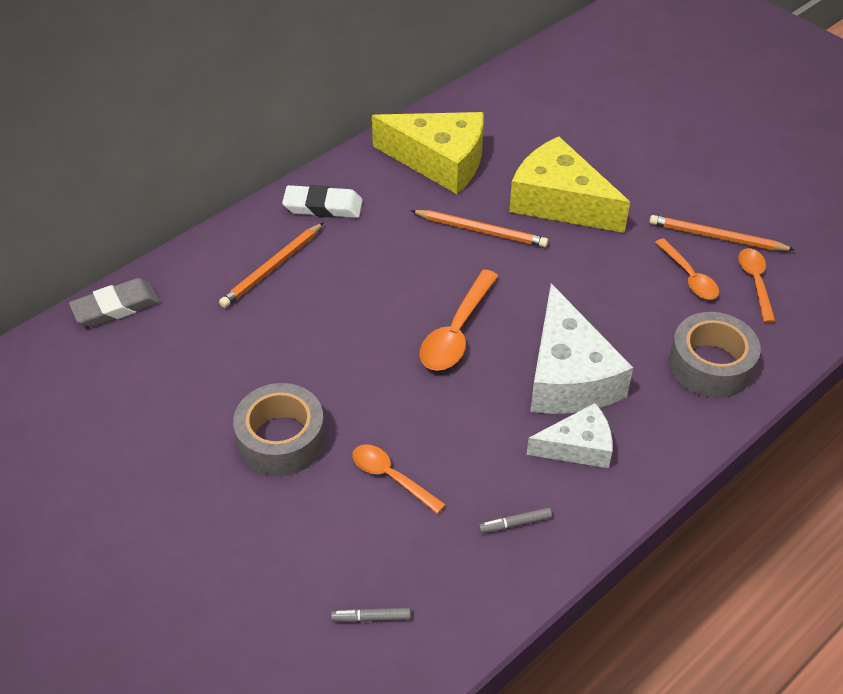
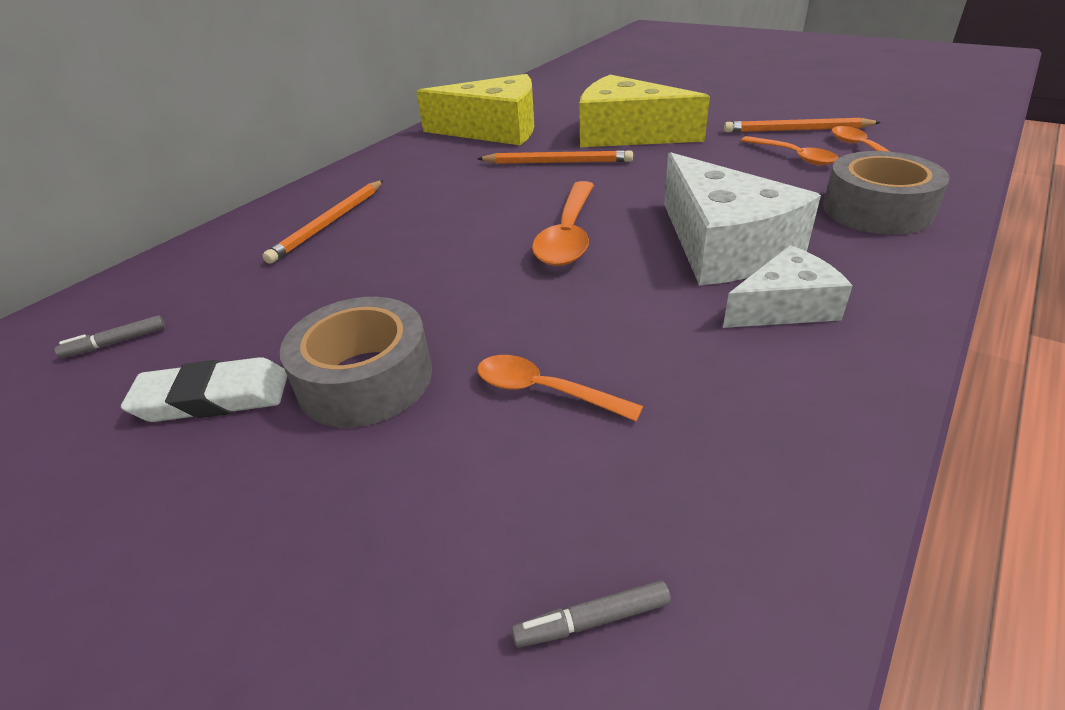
camera: 10 degrees left, 10 degrees down
grey eraser [69,278,160,327] -> none
white eraser [282,185,363,218] -> white eraser moved to [121,357,287,422]
grey marker [479,507,552,533] -> grey marker moved to [55,315,165,358]

